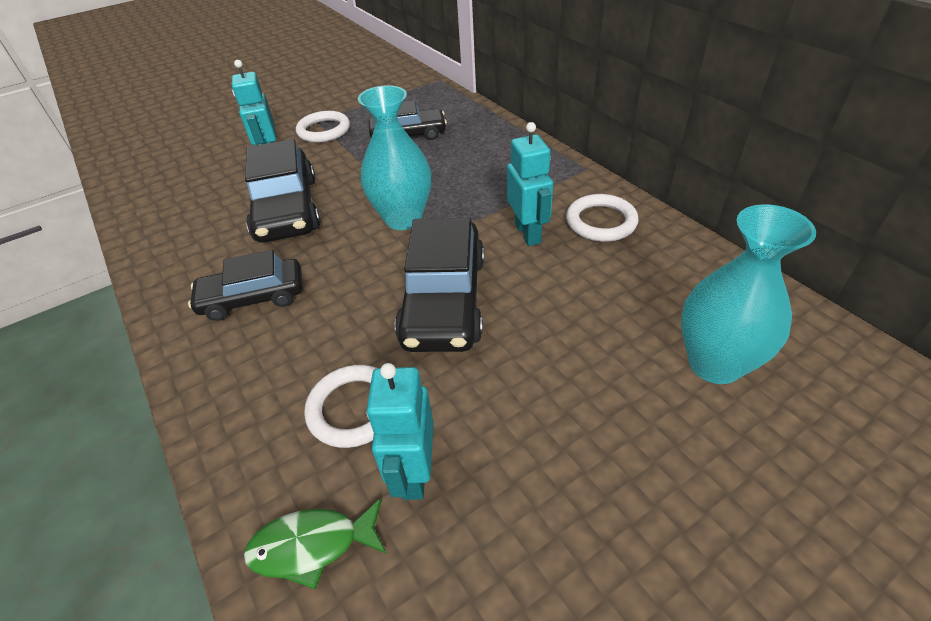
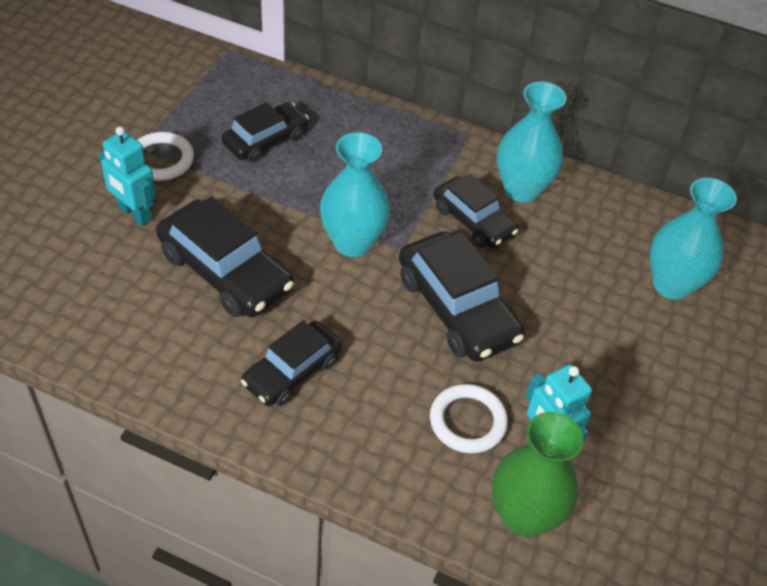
camera: 40 degrees left, 5 degrees up
green fish [244,498,387,589] -> green vase [492,412,584,537]
turquoise robot [507,122,553,246] -> black car [434,174,518,248]
white ring [566,194,639,242] -> turquoise vase [497,81,567,202]

